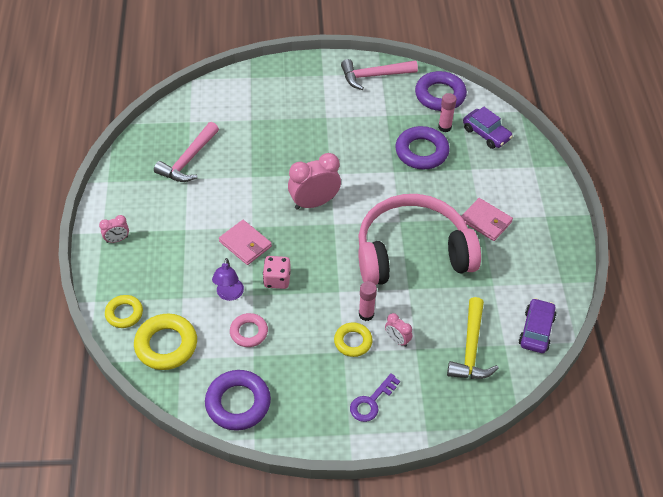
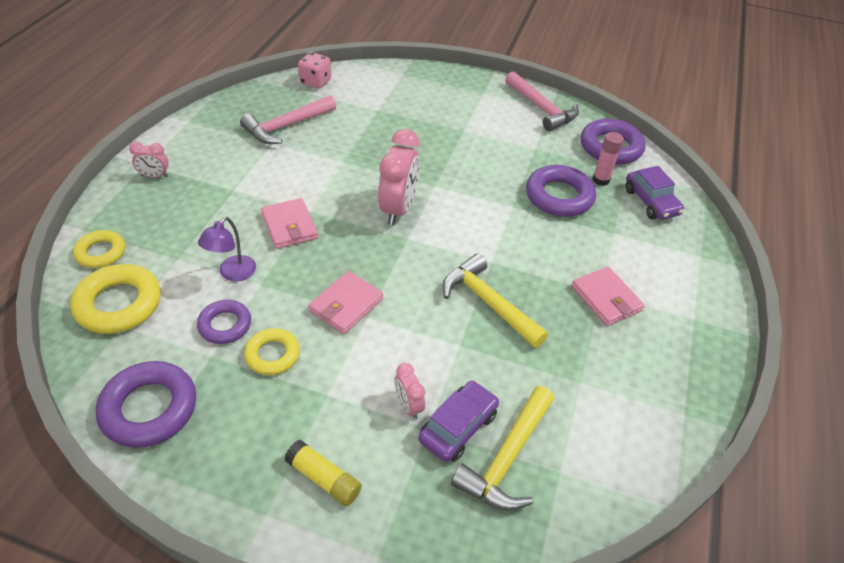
camera: 20 degrees right, 5 degrees down
pink ring [230,313,268,347] -> purple ring [197,300,251,344]
pink dice [263,256,291,289] -> pink dice moved to [298,52,331,89]
pink clock [288,153,341,210] -> pink clock turned 105 degrees clockwise [378,129,419,225]
yellow ring [334,322,373,357] -> yellow ring moved to [244,328,300,375]
pink hammer [341,59,418,90] -> pink hammer turned 135 degrees counterclockwise [505,71,579,131]
purple key [350,373,400,422] -> yellow glue stick [285,440,362,506]
pink headphones [358,194,481,285] -> yellow hammer [442,254,548,348]
pink glue stick [359,281,377,321] -> none
purple car [519,298,556,353] -> purple car moved to [418,380,499,462]
none -> pink wallet [308,271,383,334]

